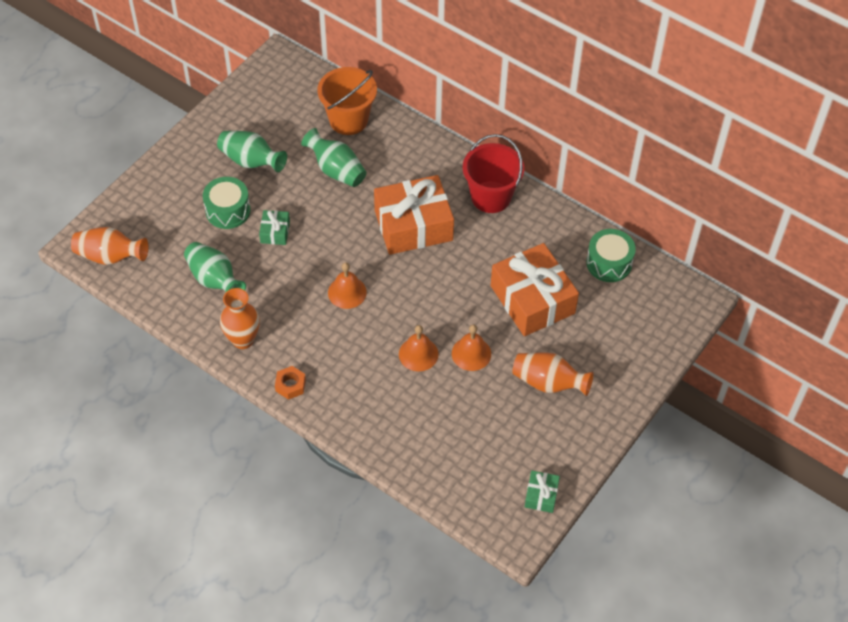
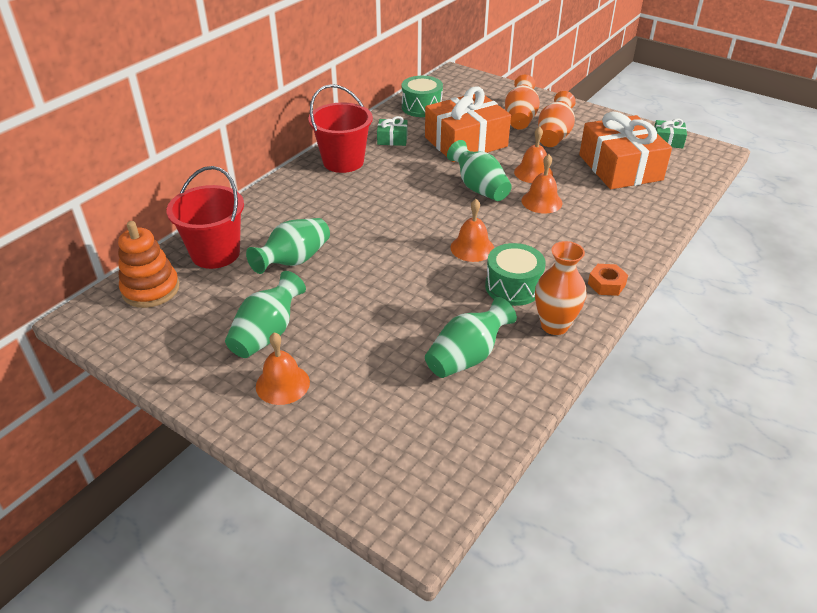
camera: 90 degrees left, 15 degrees down
orange vase [71,227,149,265] -> orange vase moved to [505,75,540,130]
green drum [203,177,251,229] -> green drum moved to [485,243,546,306]
green gift [259,210,290,245] -> green gift moved to [377,116,408,146]
orange bucket [318,67,377,135] -> red bucket [166,166,244,269]
orange gift [374,175,454,255] -> orange gift moved to [579,112,672,189]
none -> orange stacking toy [118,221,179,308]
none -> orange bell [256,332,310,405]
none -> green vase [447,140,512,201]

